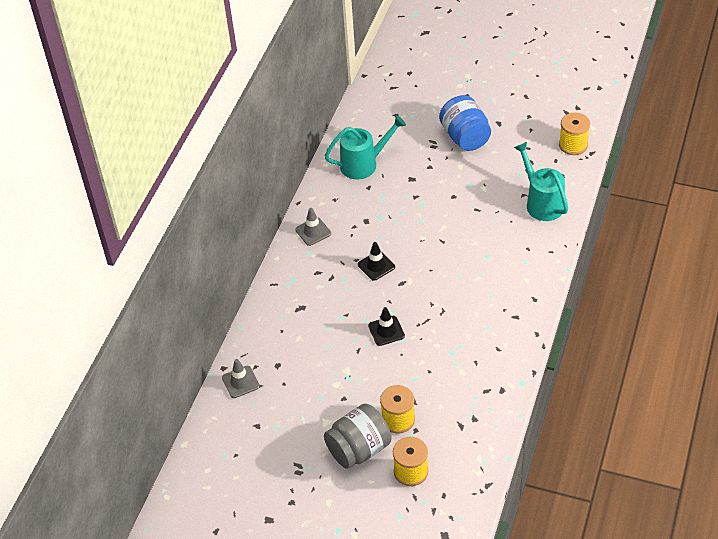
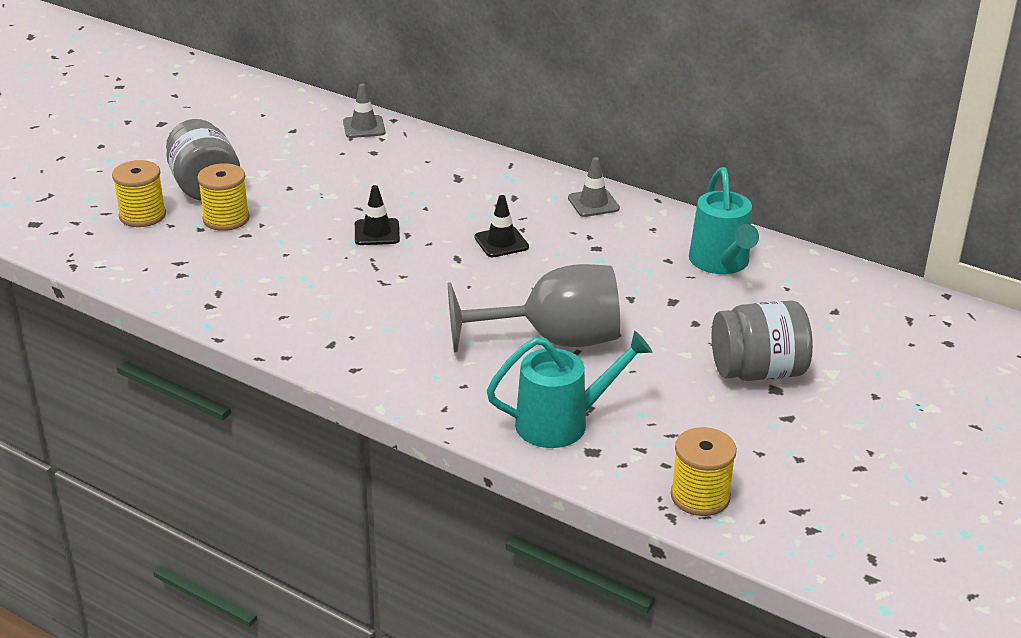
camera: 100 degrees right, 15 degrees down
blue jar [439,95,491,151] -> grey jar [712,300,813,381]
none -> grey goblet [448,264,620,352]

